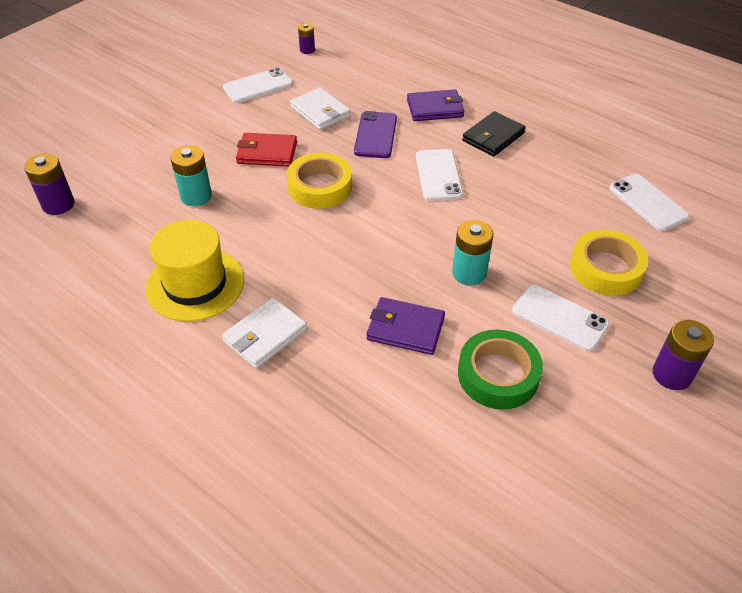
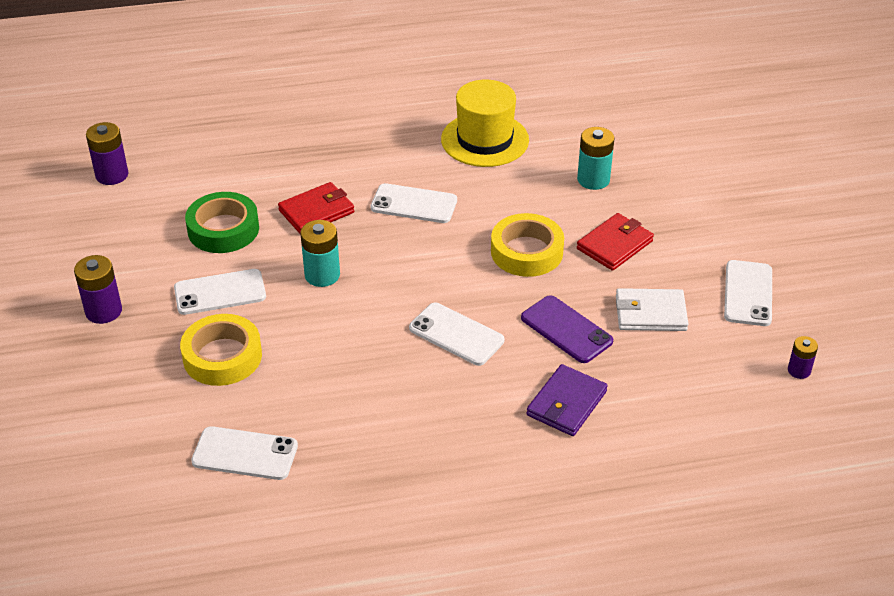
camera: 130 degrees right, 5 degrees down
purple battery [24,153,75,215] -> purple battery moved to [86,122,128,185]
white wallet [222,298,307,369] -> none
purple wallet [367,297,445,355] -> red wallet [278,182,354,234]
black wallet [462,111,526,157] -> none
none -> white phone [371,183,457,223]

